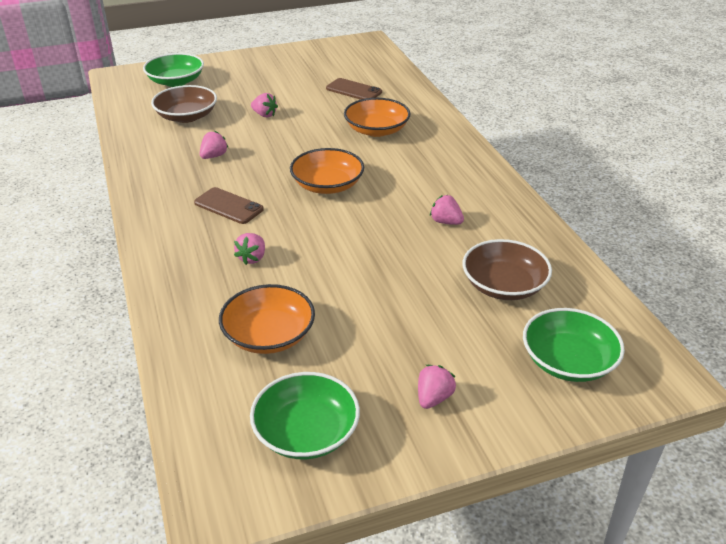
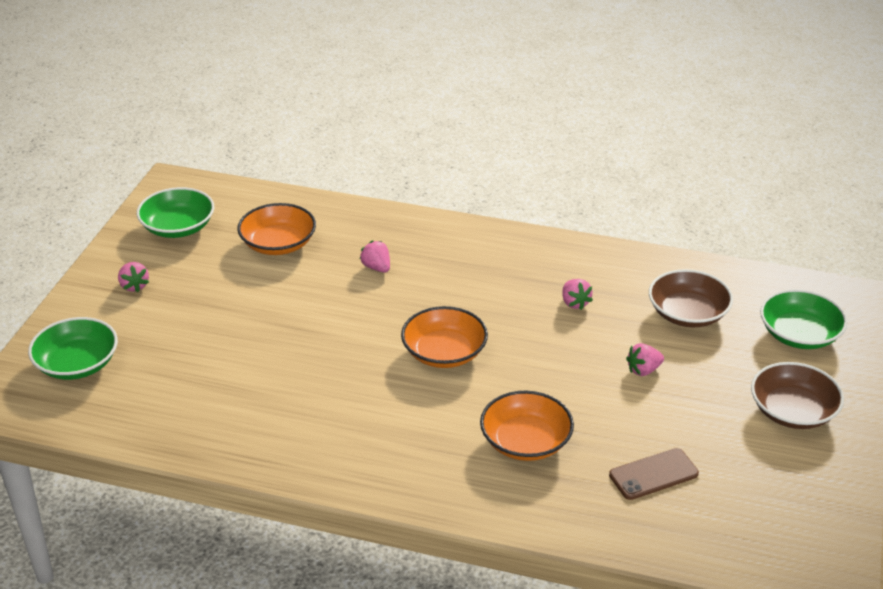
camera: 125 degrees right, 0 degrees up
brown phone [194,187,264,224] -> none
pink strawberry [430,195,464,225] -> none
brown bowl [462,239,552,300] -> brown bowl moved to [751,362,844,429]

